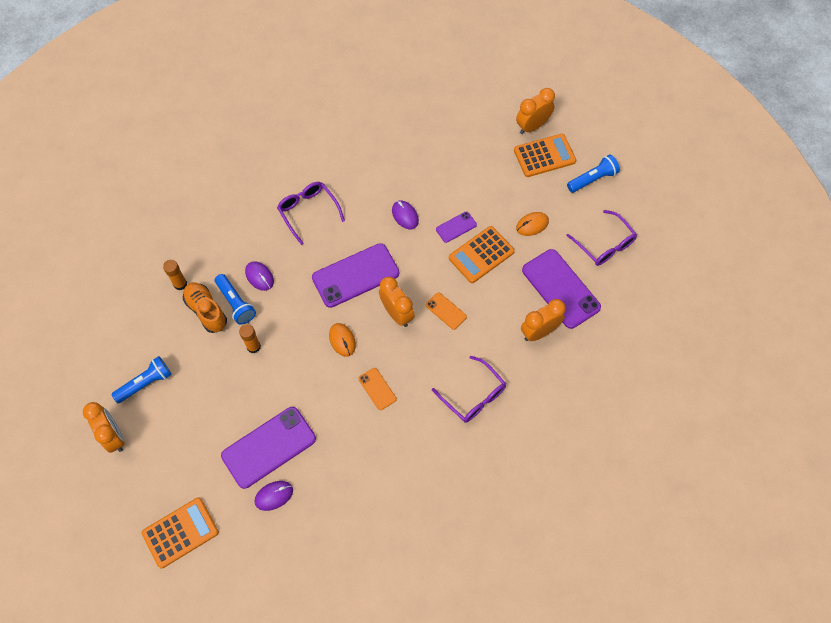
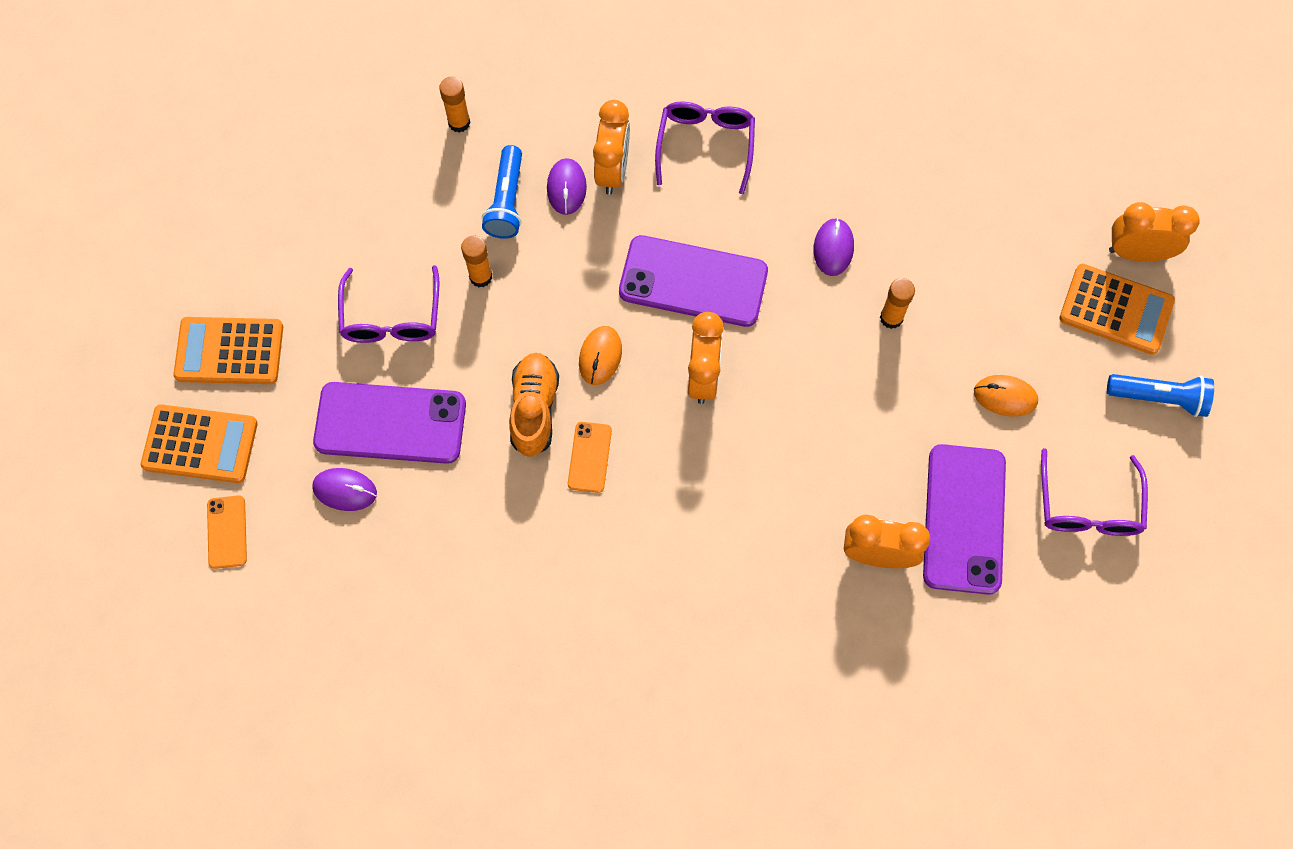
camera: 40 degrees right, 5 degrees up
orange clock [83,402,125,453] -> orange clock moved to [593,100,630,195]
blue flashlight [111,356,172,403] -> none
orange shoe [183,283,227,333] -> orange shoe moved to [509,353,559,457]
orange phone [426,292,467,330] -> orange phone moved to [207,495,247,569]
purple glasses [432,356,506,423] -> purple glasses moved to [338,265,439,343]
purple phone [436,212,477,243] -> orange glue stick [880,278,915,329]
orange calculator [449,226,515,283] -> orange calculator moved to [173,317,283,384]

